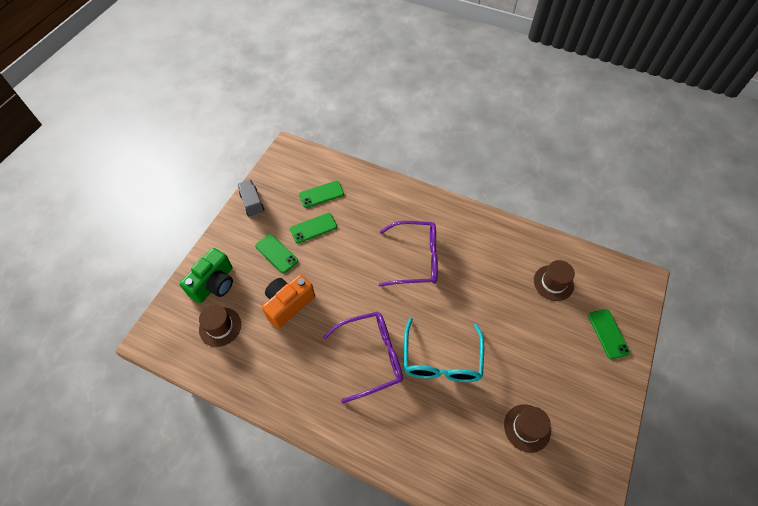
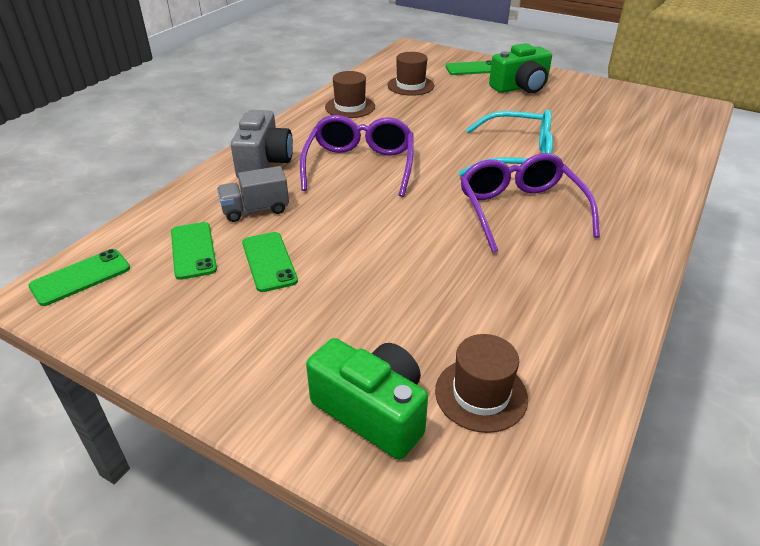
camera: 85 degrees left, 20 degrees down
grey truck [237,180,265,217] -> grey truck moved to [217,166,289,222]
green phone [255,234,298,273] -> green phone moved to [28,249,130,306]
orange camera [262,274,315,329] -> none
brown hat [504,404,551,453] -> brown hat moved to [325,71,375,118]
none -> grey camera [231,110,293,178]
none -> green camera [489,43,552,93]

